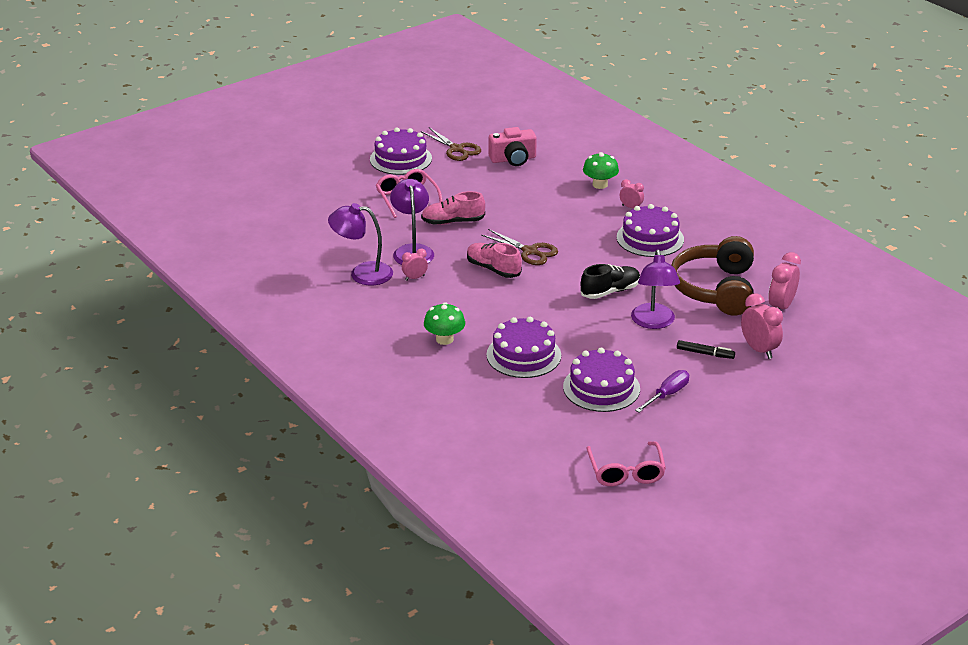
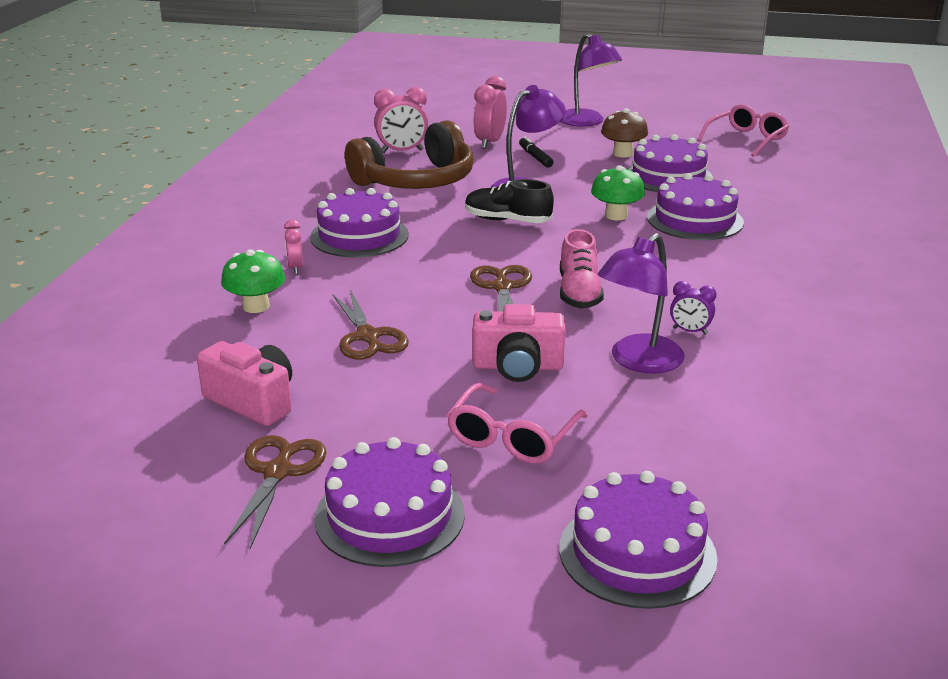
camera: 130 degrees left, 5 degrees down
purple lamp [328,203,393,285] -> purple lamp moved to [560,33,622,127]
pink clock [402,249,428,281] -> purple clock [670,281,717,335]
pink shoe [421,191,485,225] -> pink camera [473,304,565,382]
green mushroom [424,302,465,345] -> green mushroom moved to [591,165,645,220]
purple screwdriver [635,370,689,412] -> brown mushroom [601,108,648,157]
none -> brown scissors [332,289,409,360]
none -> purple cake [559,471,717,609]

